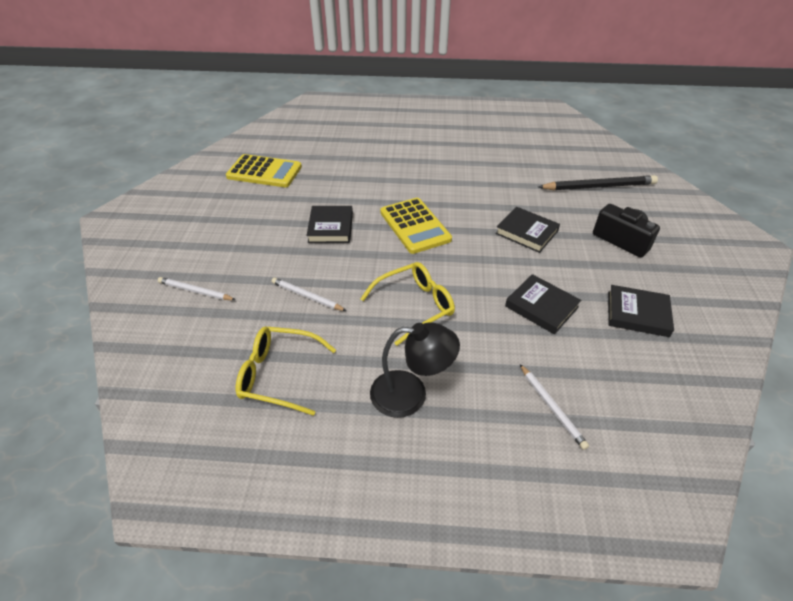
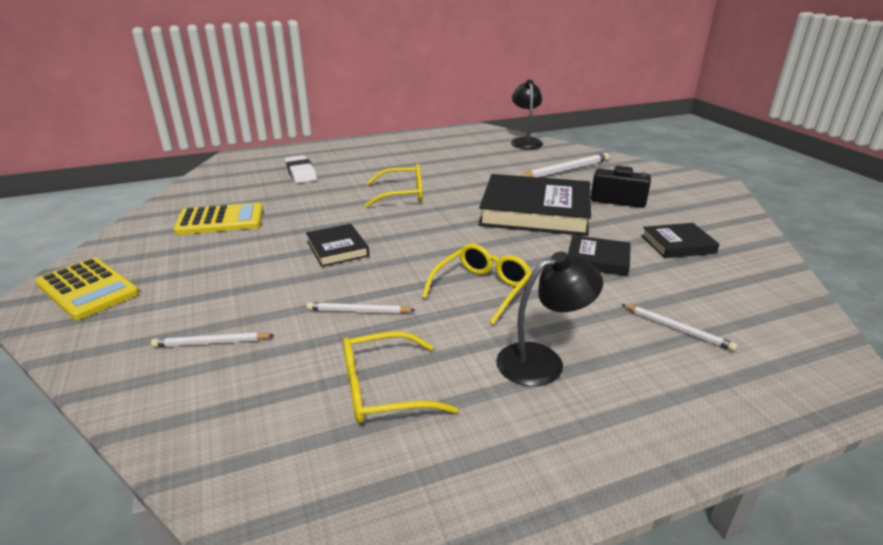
camera: 25 degrees left, 15 degrees down
yellow calculator [380,198,452,254] -> yellow calculator moved to [36,257,139,320]
black book [496,207,560,253] -> black book [479,174,591,236], size x2.06
black pencil [538,175,658,190] -> white pencil [521,153,609,177]
none -> white eraser [284,155,317,183]
none -> yellow glasses [365,164,422,207]
none -> black lamp [511,80,543,149]

